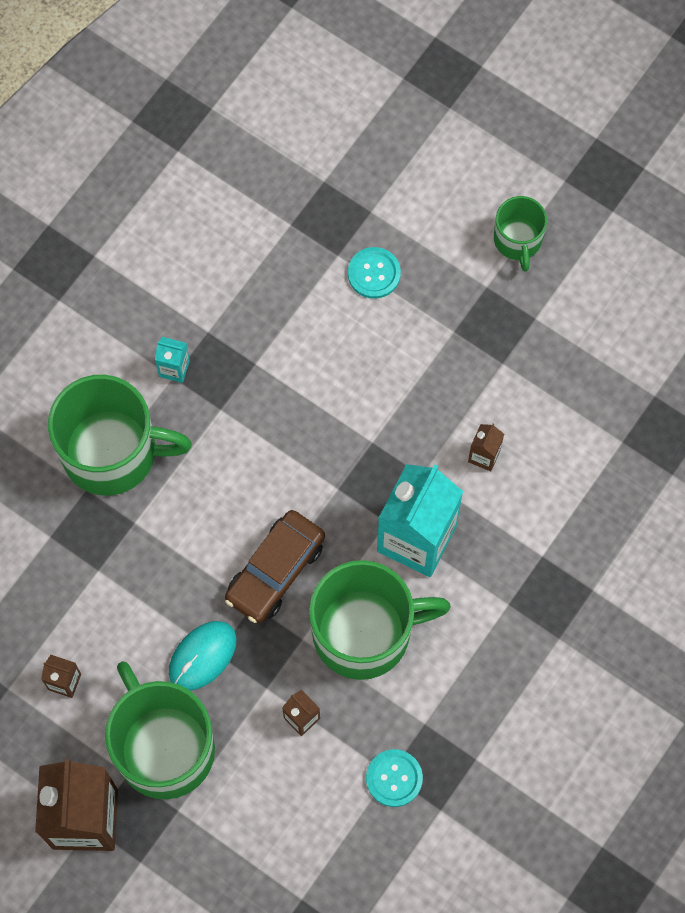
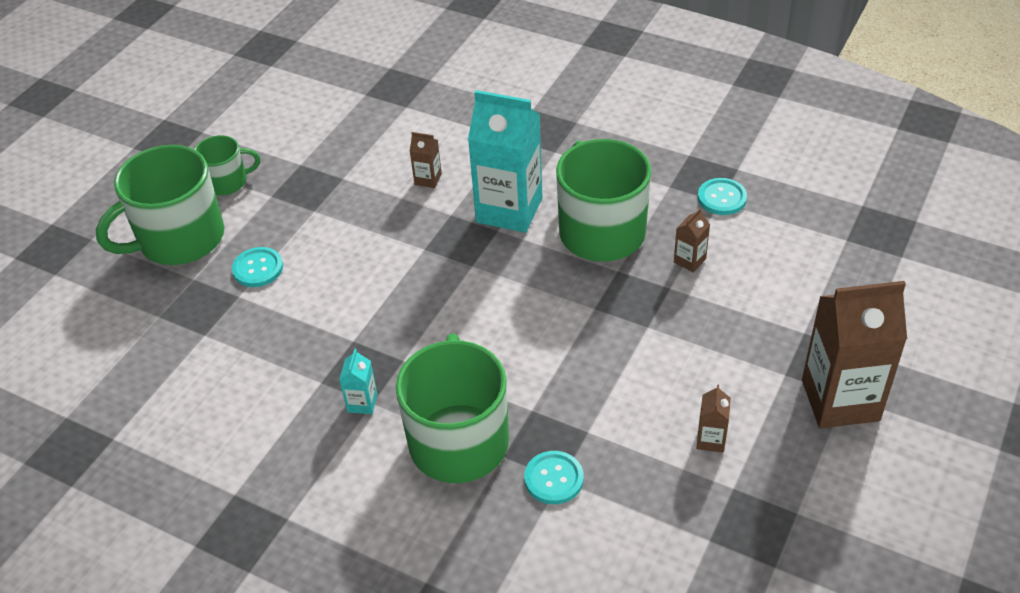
camera: 95 degrees left, 25 degrees down
green mug [105,662,215,799] -> green mug moved to [96,145,224,265]
turquoise mouse [169,621,237,691] -> none
brown car [225,510,325,623] -> none
none -> turquoise button [524,451,584,504]

